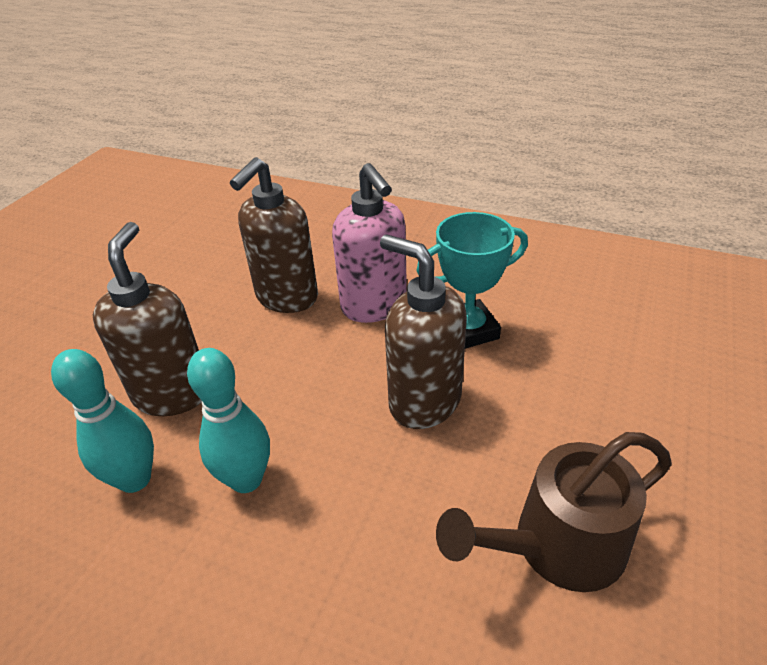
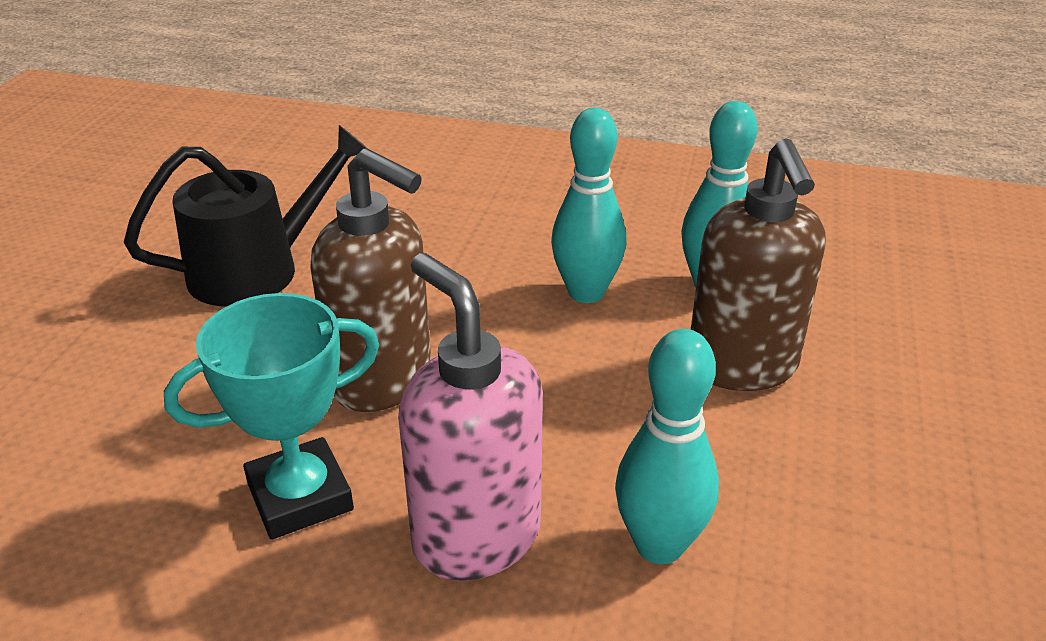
camera: 170 degrees right, 5 degrees down
brown soap dispenser [230,157,318,313] -> turquoise bowling pin [615,329,719,564]
brown watering can [436,432,672,592] -> black watering can [124,125,367,307]

